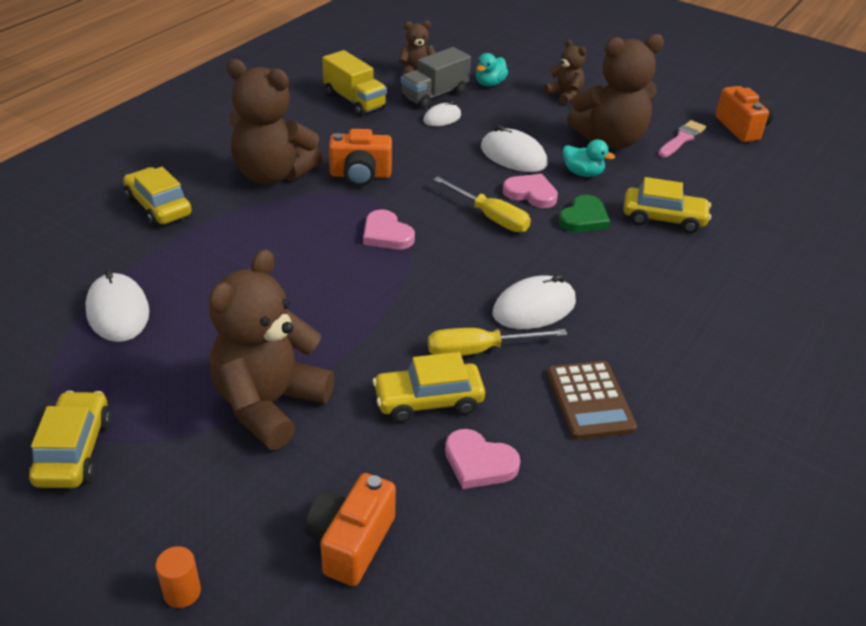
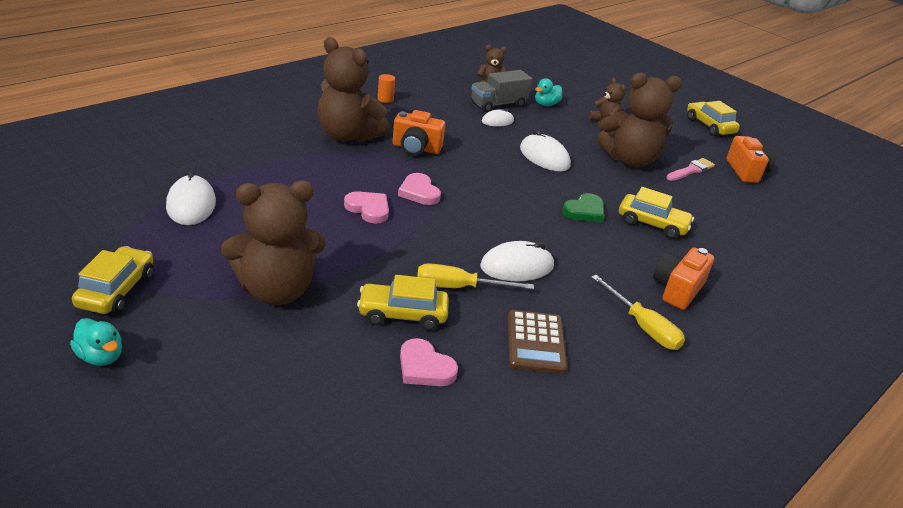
camera: 10 degrees right, 5 degrees down
yellow car [123,167,192,227] -> yellow car moved to [687,101,740,136]
orange cylinder [156,546,201,608] -> orange cylinder moved to [378,74,395,103]
brown teddy bear [209,249,335,450] -> brown teddy bear turned 150 degrees counterclockwise [221,181,326,305]
orange camera [305,473,396,586] -> orange camera moved to [653,247,714,310]
yellow truck [322,50,387,116] -> none
yellow screwdriver [433,177,531,232] -> yellow screwdriver moved to [591,275,685,350]
pink heart [503,174,558,208] -> pink heart moved to [344,191,389,224]
turquoise duck [563,139,615,177] -> turquoise duck moved to [70,318,122,366]

